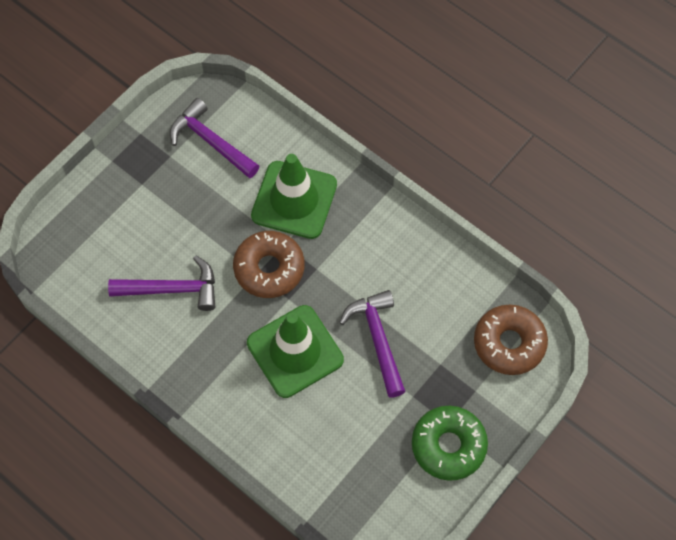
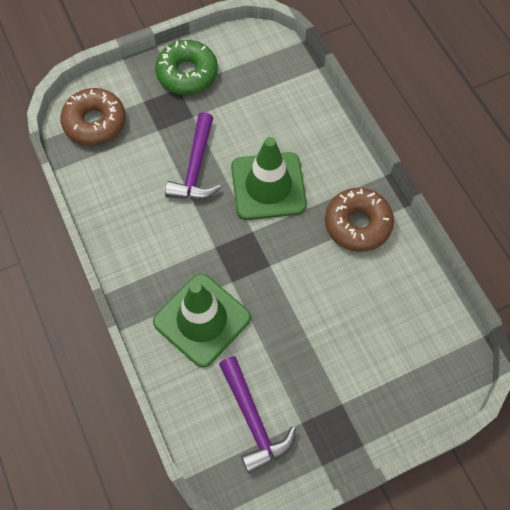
camera: 155 degrees left, 0 degrees up
purple hammer [108,256,215,311] -> none
brown donut [233,231,304,298] -> brown donut moved to [325,188,394,252]

